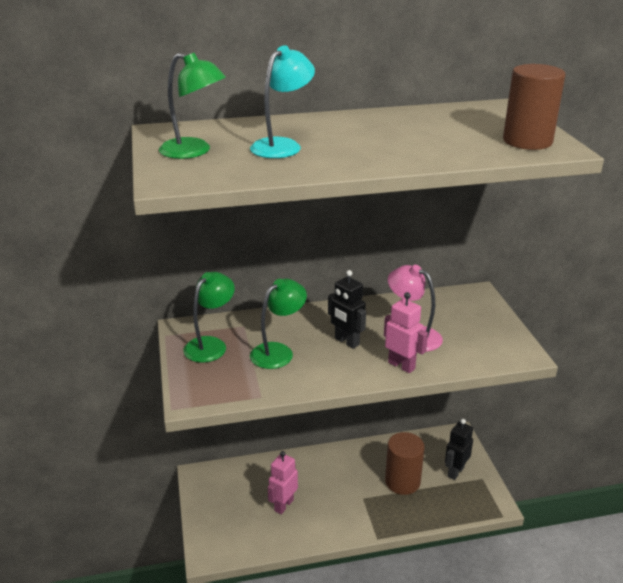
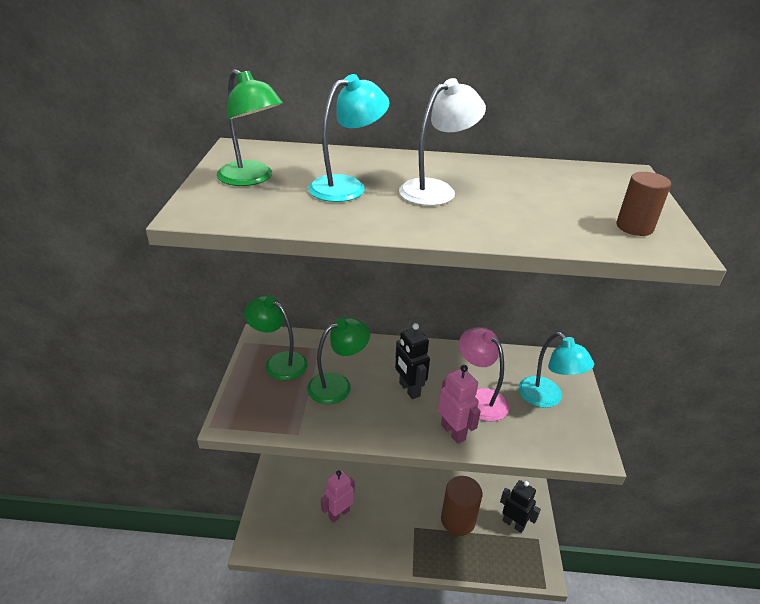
camera: 15 degrees right, 5 degrees up
green lamp [183,272,235,363] -> green lamp turned 105 degrees counterclockwise [244,295,307,381]
black robot [445,419,473,480] -> black robot turned 75 degrees clockwise [500,480,541,533]
brown cylinder [503,64,565,150] -> brown cylinder [616,172,671,236], size x0.60
none -> white lamp [399,78,486,206]
none -> turquoise lamp [518,332,594,408]

